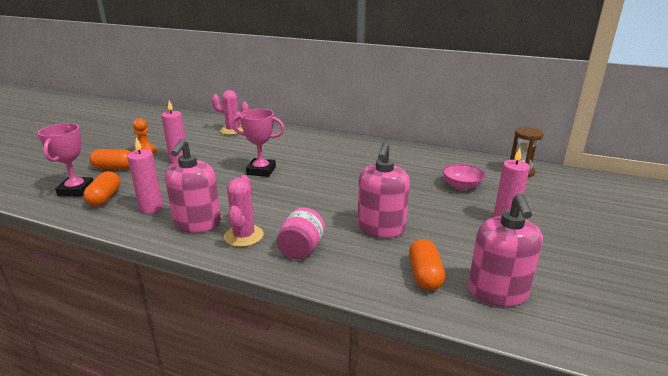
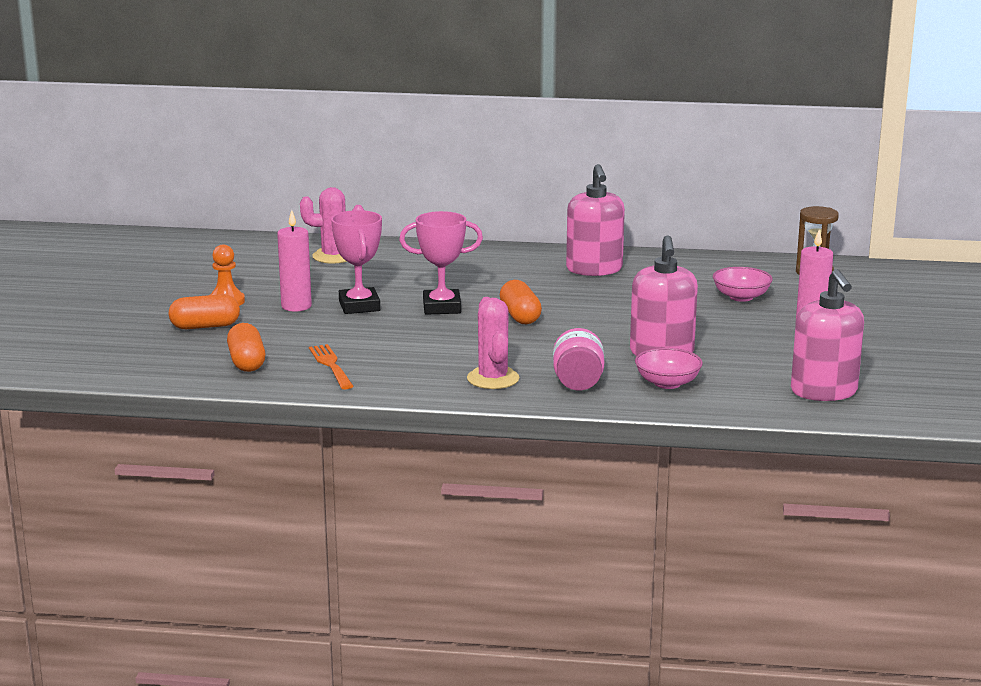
camera: 15 degrees left, 5 degrees down
pink trophy [38,123,94,196] -> pink trophy moved to [331,210,382,314]
pink candle [127,137,163,214] -> orange fork [309,344,354,389]
pink soap dispenser [165,139,221,233] -> pink soap dispenser moved to [566,164,625,276]
orange capsule [409,239,445,290] -> orange capsule moved to [500,280,542,324]
none -> pink bowl [635,348,703,389]

